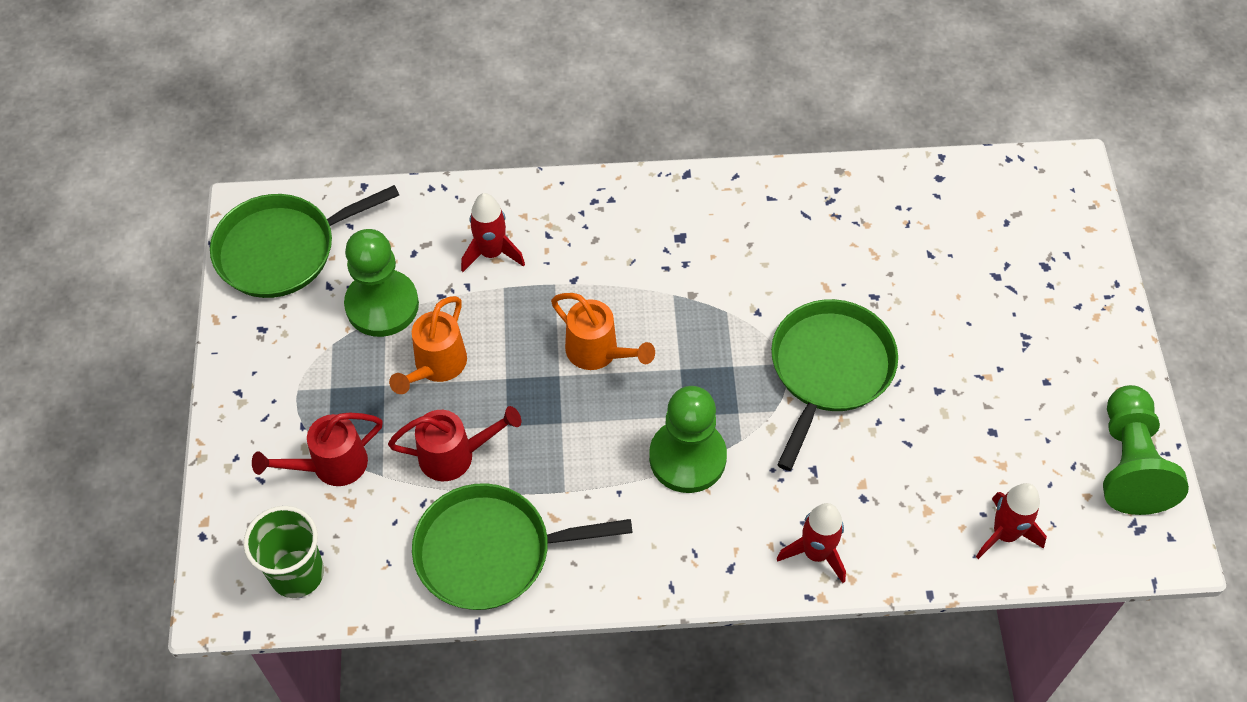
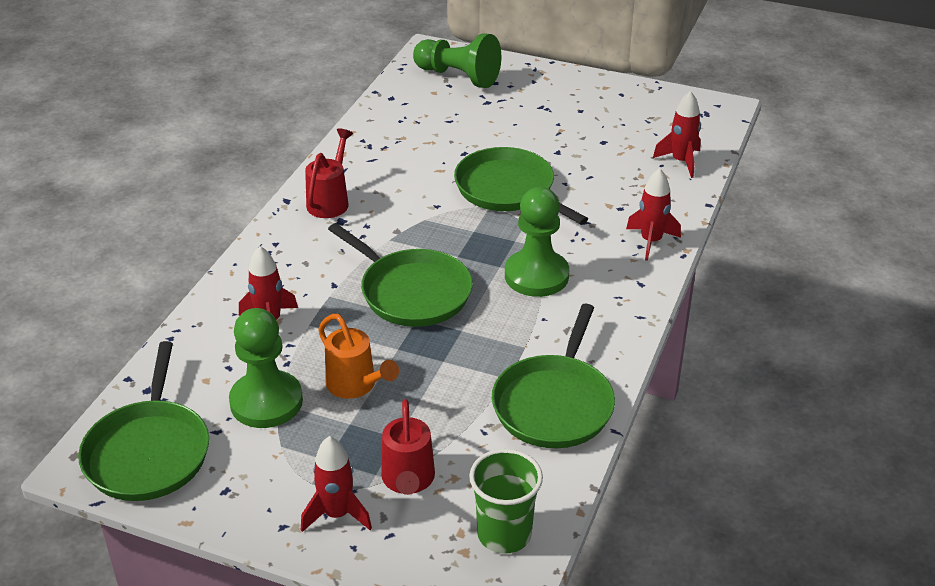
camera: 65 degrees left, 20 degrees down
red watering can [388,406,521,481] -> red watering can moved to [305,128,353,218]
orange watering can [551,293,655,370] -> green pan [328,223,473,327]
green pawn [1103,385,1189,515] -> green pawn moved to [413,33,501,88]
none -> red rocket [301,436,372,532]

